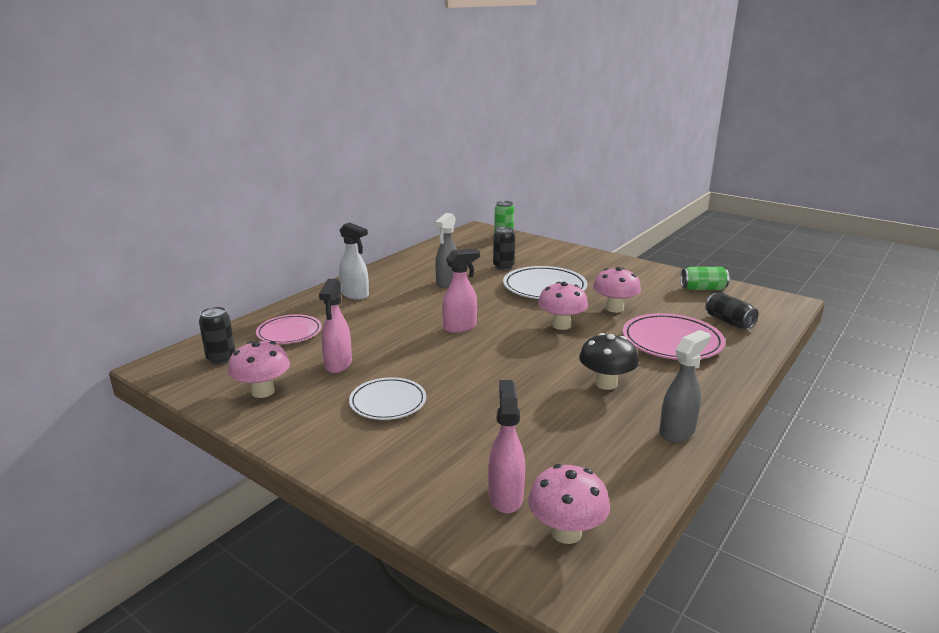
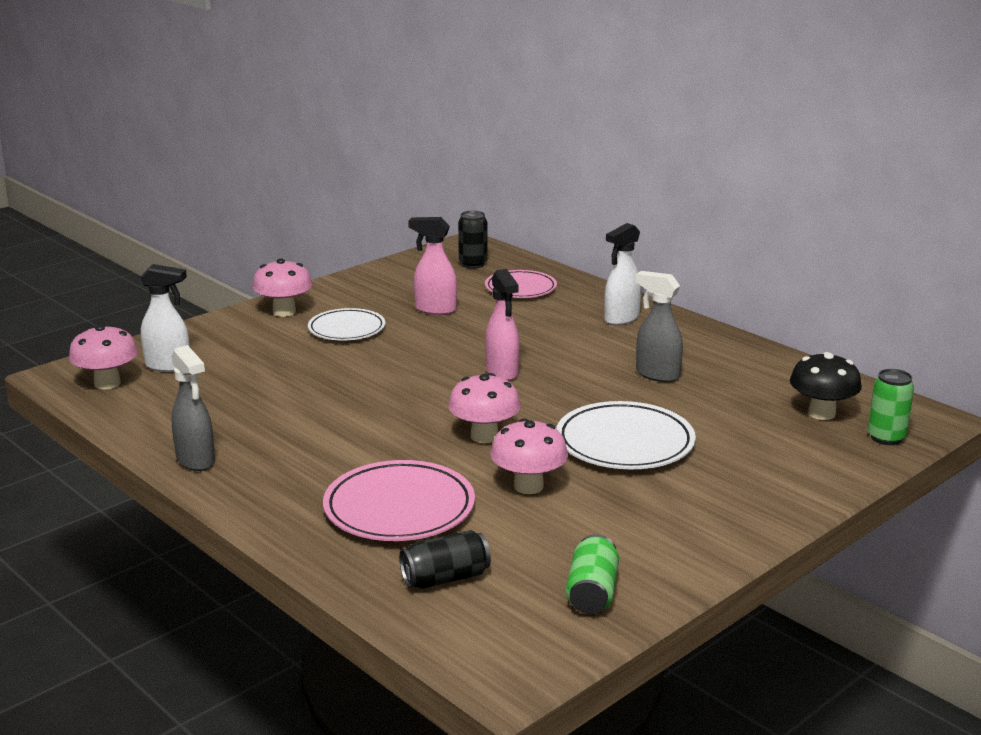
camera: 100 degrees right, 0 degrees up
pink mushroom [228,341,290,398] -> pink mushroom moved to [252,259,312,317]
pink spray bottle [488,380,525,513] -> white spray bottle [140,264,190,372]
black can [493,227,515,270] -> none
black mushroom [579,333,639,390] -> black mushroom moved to [790,352,862,420]

